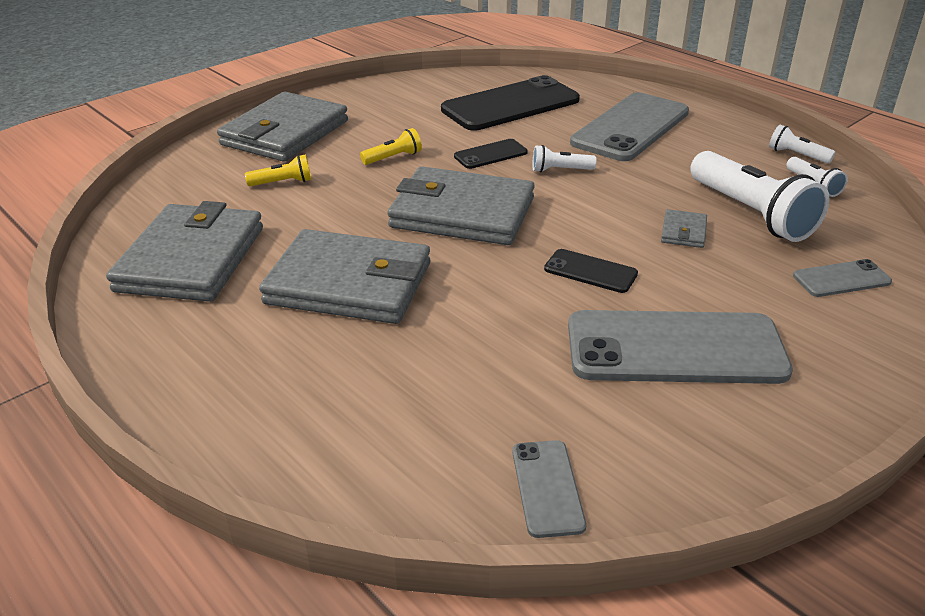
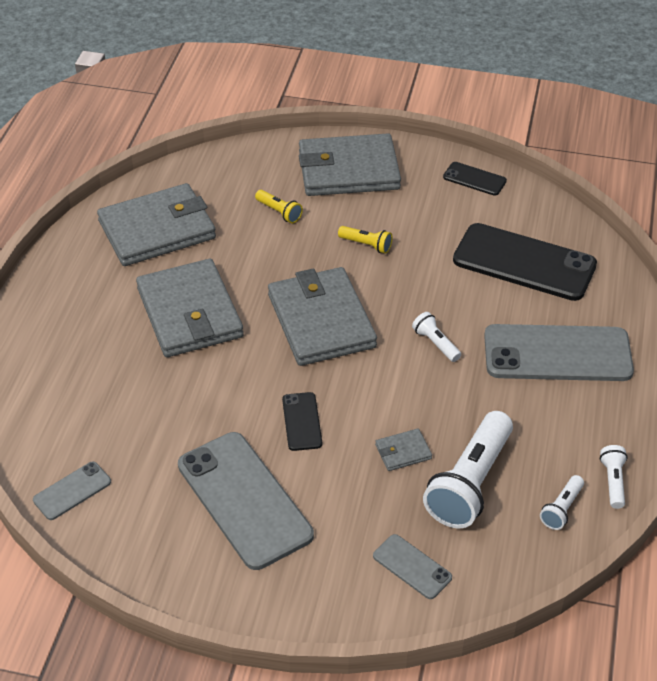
camera: 55 degrees right, 10 degrees up
black phone [454,139,528,169] -> black phone moved to [443,162,507,196]

